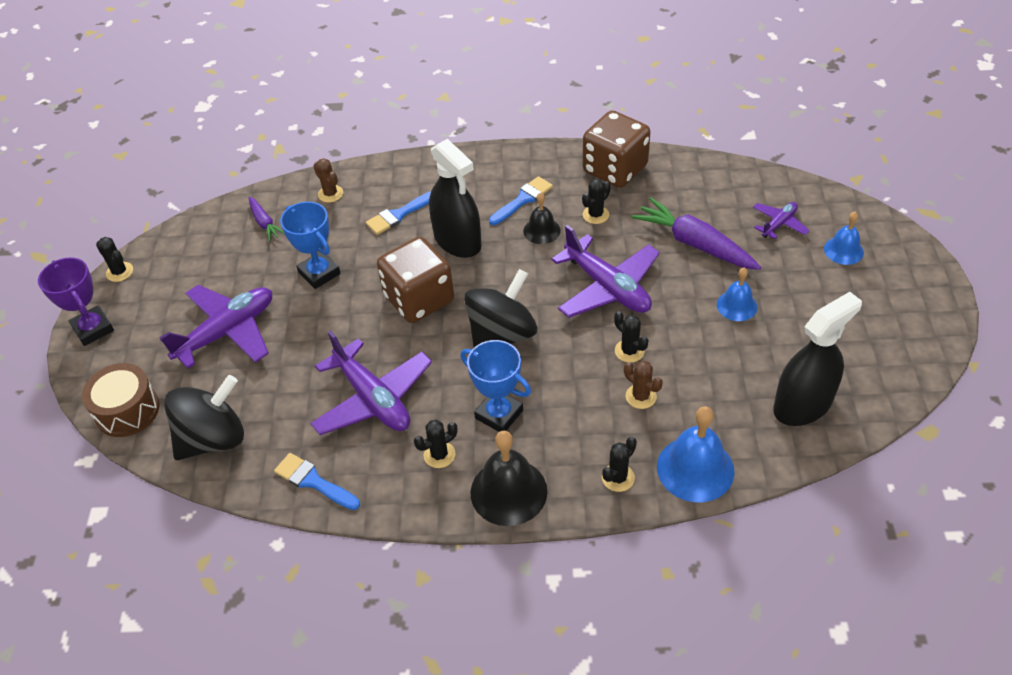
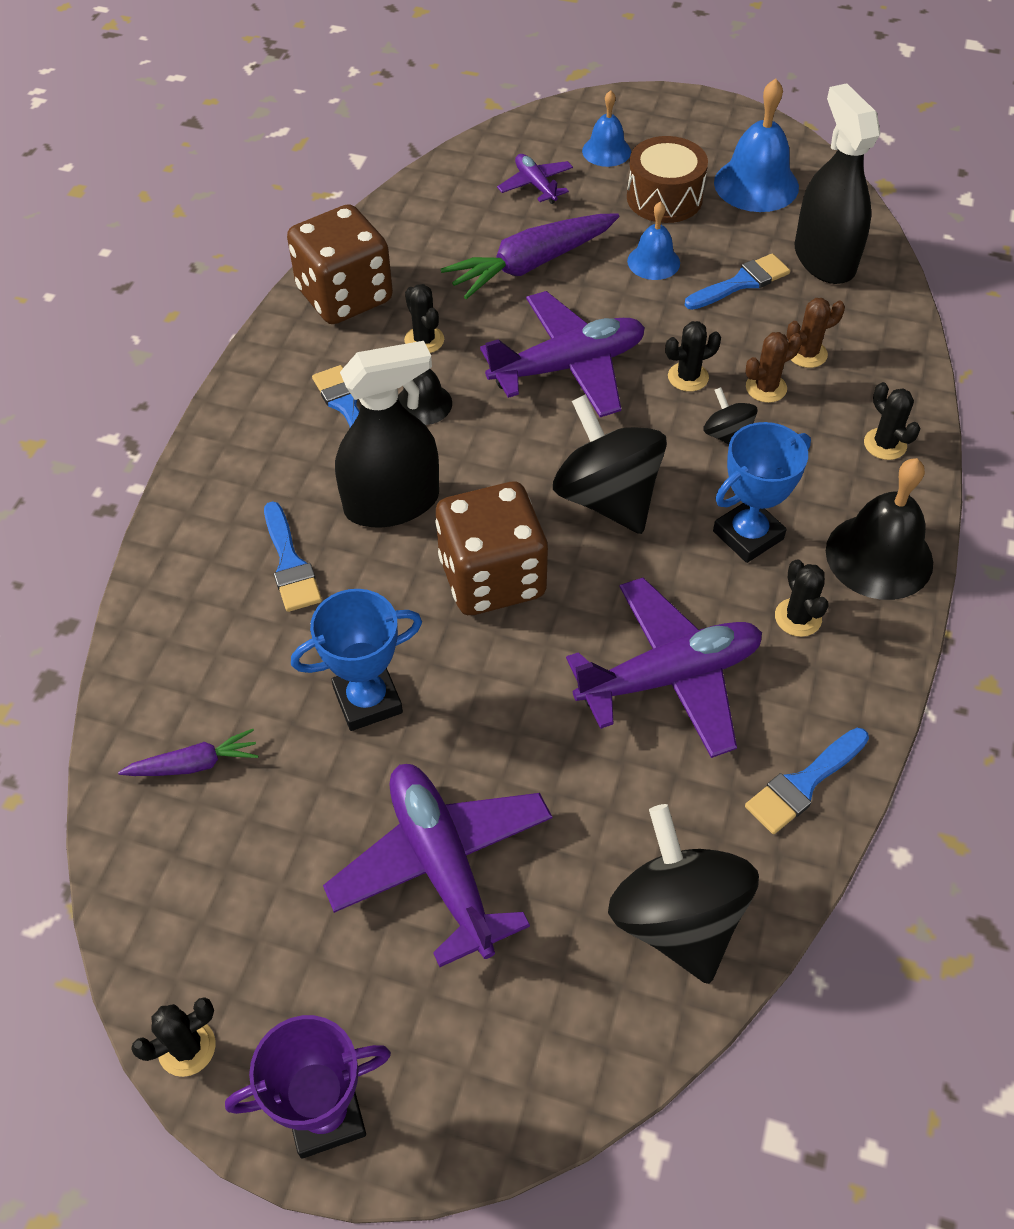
camera: 75 degrees left, 5 degrees up
brown drum [82,363,159,437] -> brown drum moved to [627,136,708,223]
brown cactus [313,158,343,203] -> brown cactus moved to [786,298,845,368]
blue bell [657,406,734,502] -> blue bell moved to [714,78,799,212]
none -> blue brush [684,253,790,310]
none -> black spinning top [703,387,758,445]

